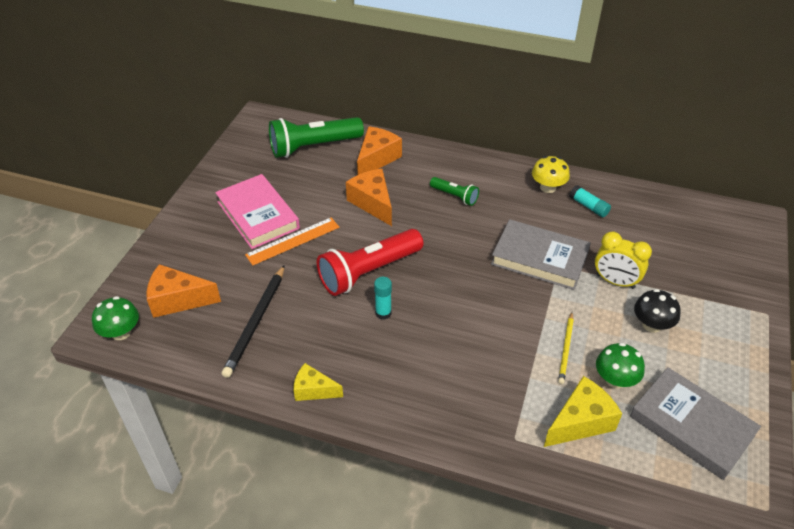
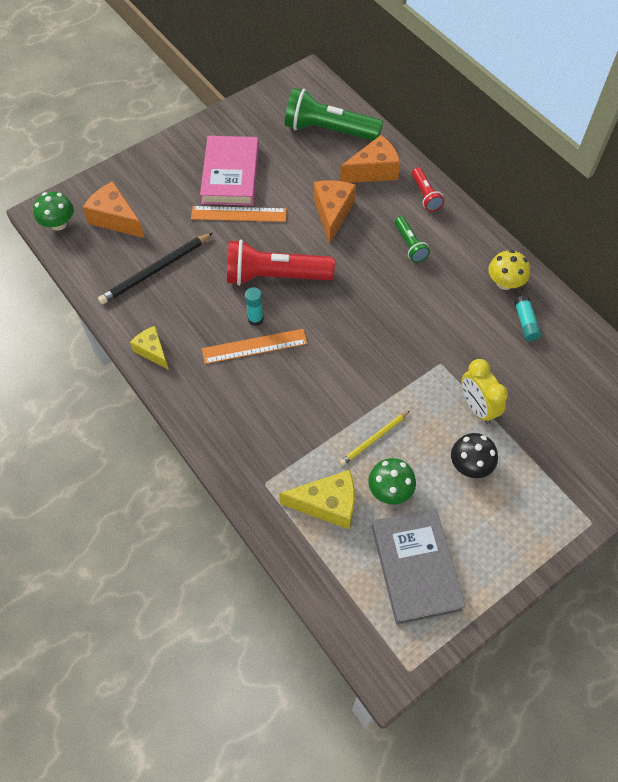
camera: 35 degrees right, 15 degrees up
grey book [491,219,591,290] -> none
none -> orange ruler [202,329,307,364]
none -> red flashlight [412,167,444,212]

